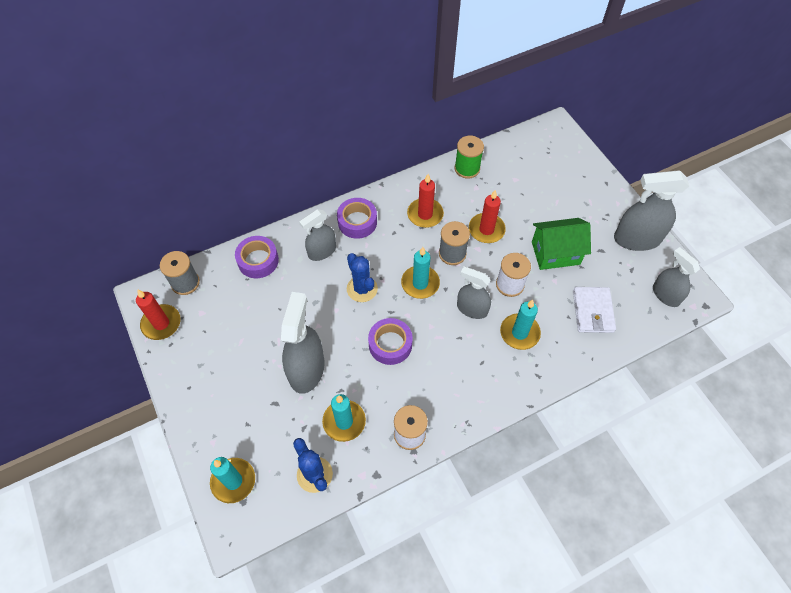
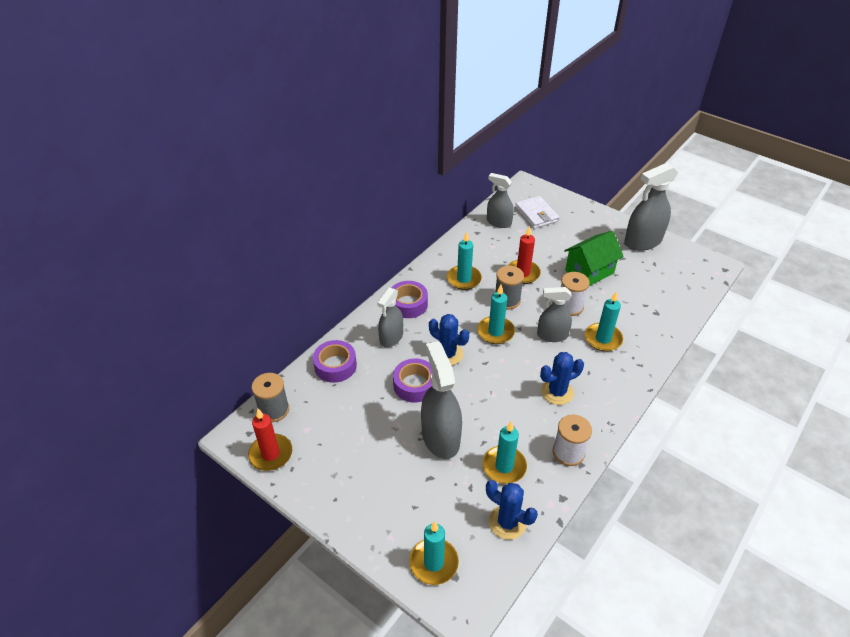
camera: 25 degrees left, 15 degrees down
purple tape [368,318,413,365] -> purple tape moved to [393,358,432,403]
red candle [407,174,444,228] -> turquoise candle [447,232,482,290]
green spool [455,136,484,179] -> none
white wallet [573,287,616,333] -> white wallet moved to [515,196,559,229]
grey spray bottle [653,247,700,307] -> grey spray bottle moved to [487,173,514,228]
none -> blue cactus [540,352,584,405]

